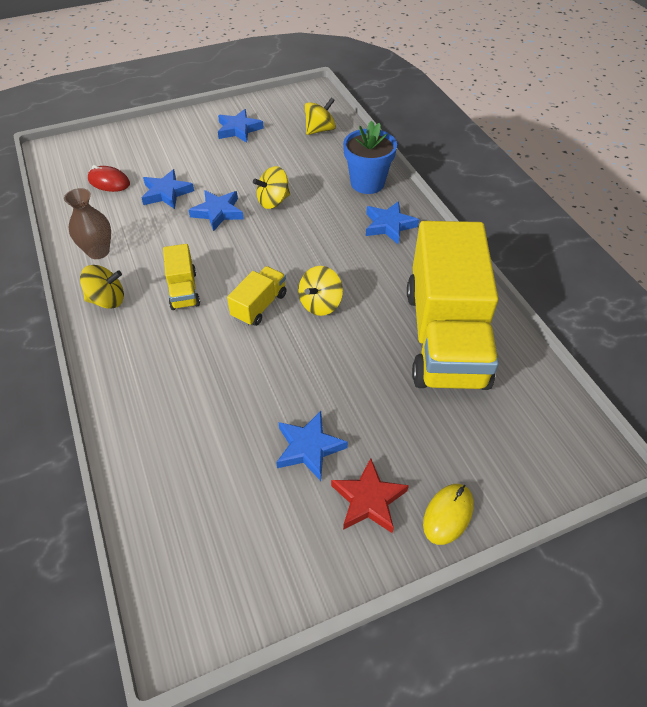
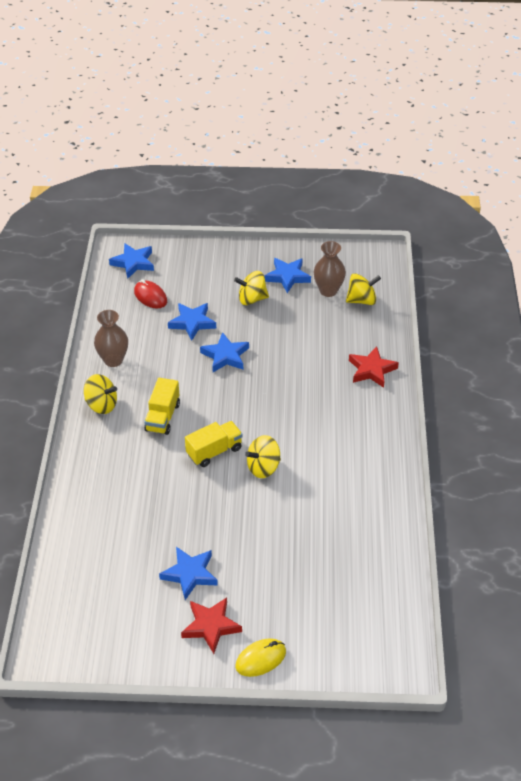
camera: 25 degrees right, 5 degrees down
yellow spinning top [253,166,290,209] -> yellow spinning top moved to [234,271,269,305]
blue flower pot [343,121,397,194] -> red star [349,346,399,388]
blue star [366,201,419,245] -> blue star moved to [109,243,154,279]
yellow truck [407,221,499,390] -> none
none -> brown vase [314,241,346,297]

